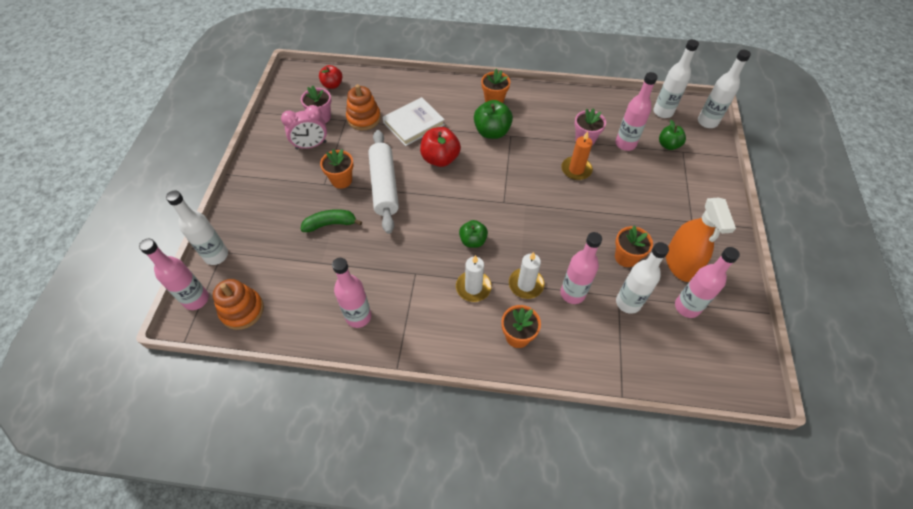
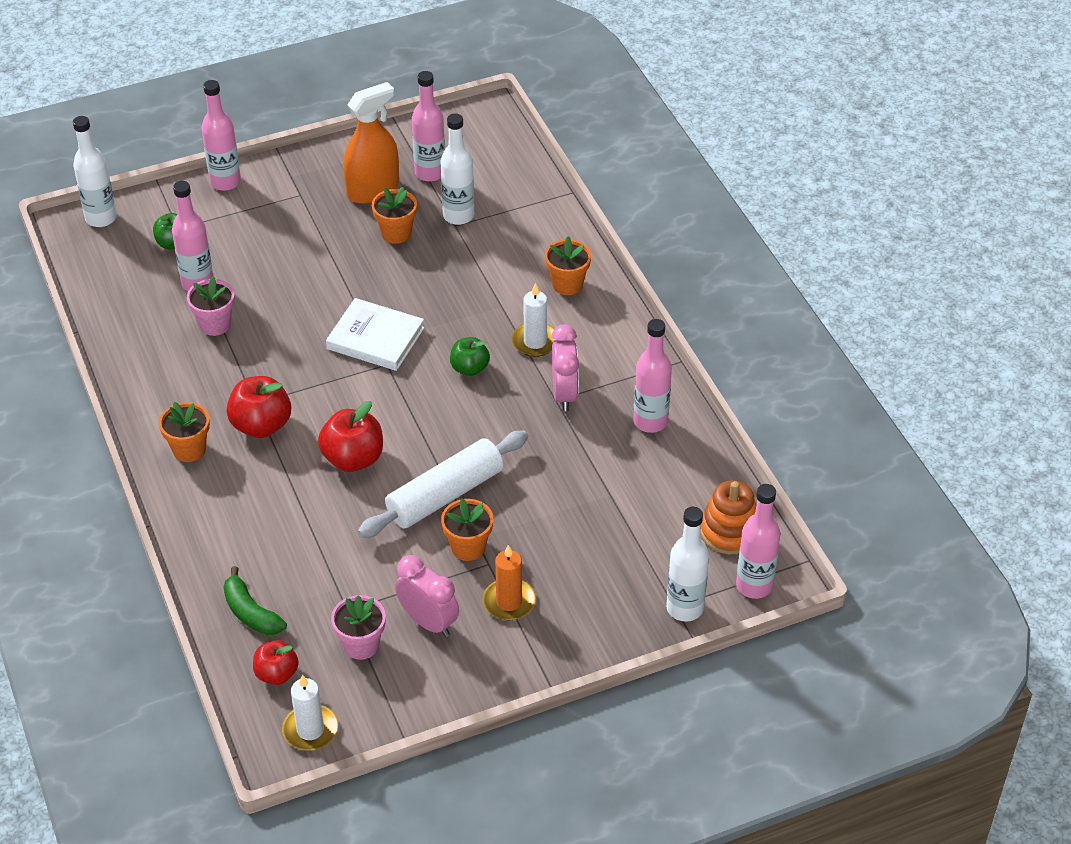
camera: 120 degrees left, 10 degrees down
green banana [300,209,362,232] -> green banana moved to [223,566,287,635]
orange stacking toy [346,84,381,130] -> none
white book [382,97,445,146] -> white book moved to [326,298,425,371]
green apple [474,100,513,139] -> red apple [227,376,291,438]
white candle [509,252,544,299] -> white candle moved to [282,674,338,751]
pink bottle [560,232,602,304] -> pink bottle moved to [202,80,241,191]
orange candle [561,131,593,180] -> orange candle moved to [483,545,536,620]
white bottle [653,39,699,118] -> none
none -> pink clock [551,324,579,411]

